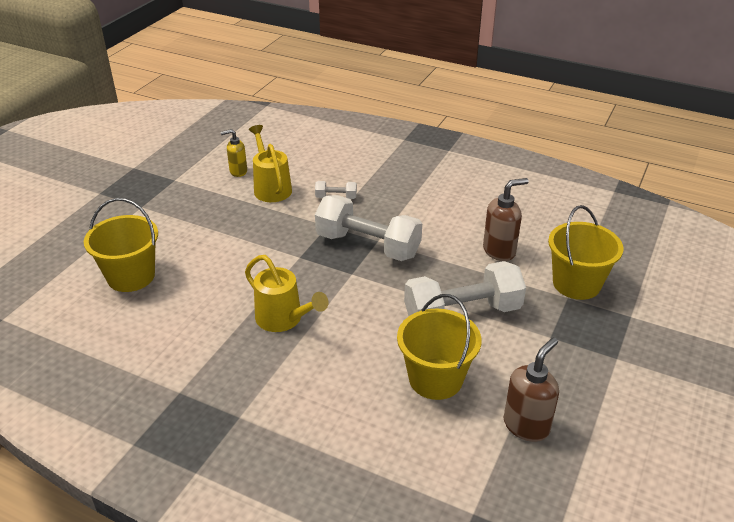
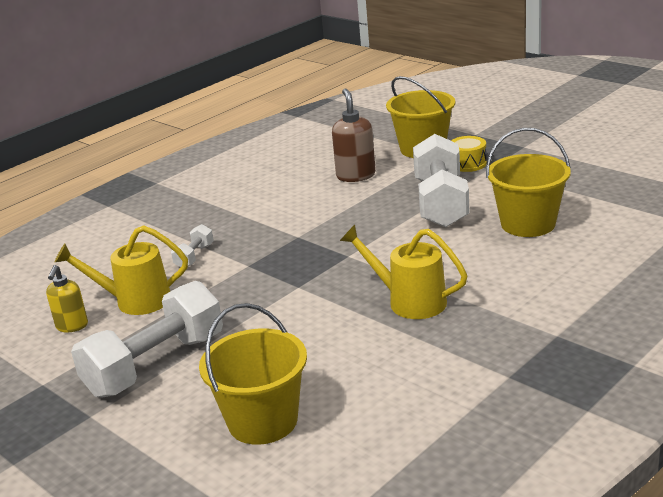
camera: 70 degrees left, 10 degrees down
yellow watering can [245,255,328,332] -> yellow watering can turned 120 degrees counterclockwise [340,225,468,319]
white dumbbell [315,195,422,261] -> white dumbbell moved to [71,281,223,398]
brown soap dispenser [504,337,559,442] -> none
none -> yellow drum [451,136,487,172]

